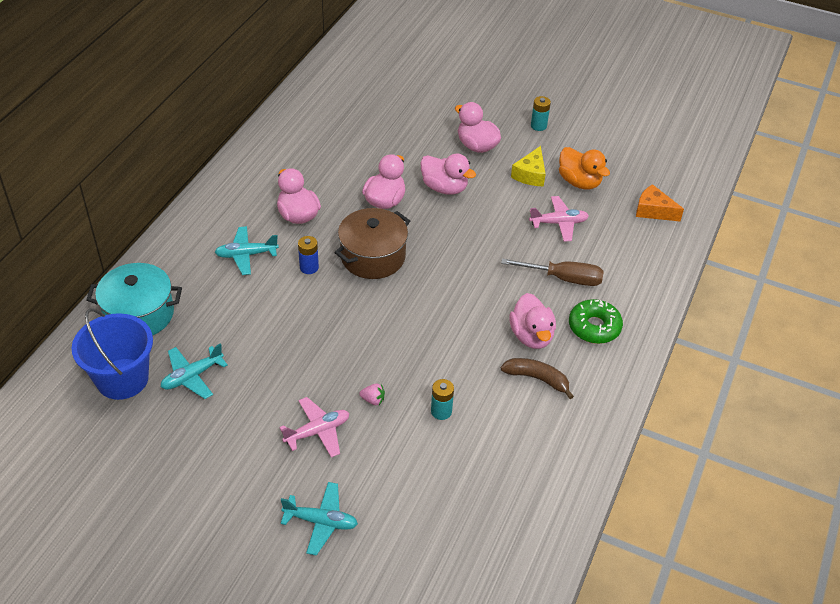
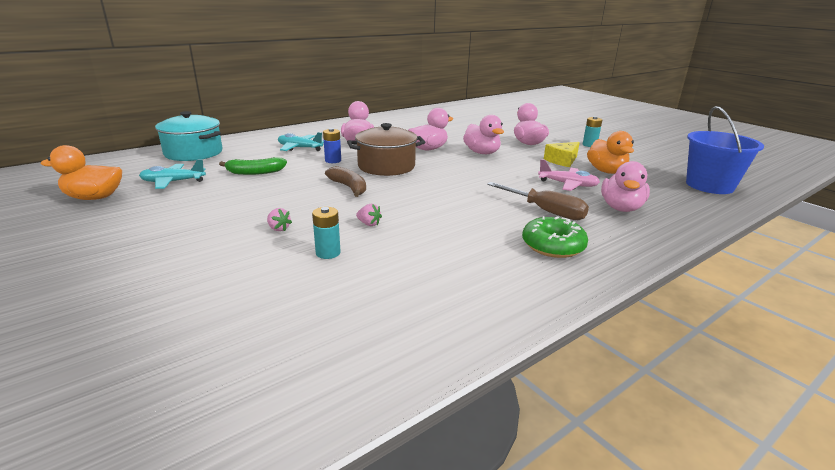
camera: 30 degrees right, 20 degrees down
blue bucket [71,308,153,400] -> blue bucket moved to [686,106,764,194]
pink plane [279,397,349,458] -> none
turquoise plane [281,482,358,556] -> none
brown banana [501,358,574,399] -> brown banana moved to [325,166,366,197]
pink duck [509,293,556,349] -> pink duck moved to [601,161,650,212]
orange cheese [636,184,684,221] -> none
none -> orange duck [41,145,122,200]
none -> green banana [219,157,287,175]
none -> pink strawberry [356,204,382,226]

